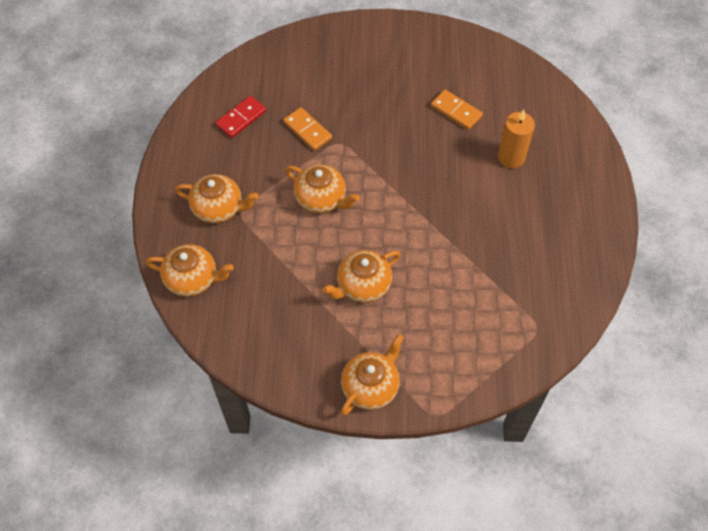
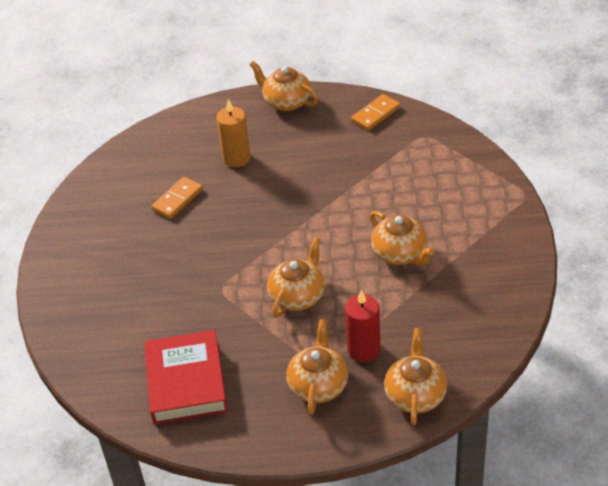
camera: 90 degrees left, 15 degrees down
red domino [216,96,266,138] -> red book [144,330,228,424]
orange domino [283,107,332,151] -> orange domino moved to [351,94,400,131]
orange teapot [341,334,404,416] -> orange teapot moved to [250,61,319,111]
none -> red candle [345,290,380,362]

